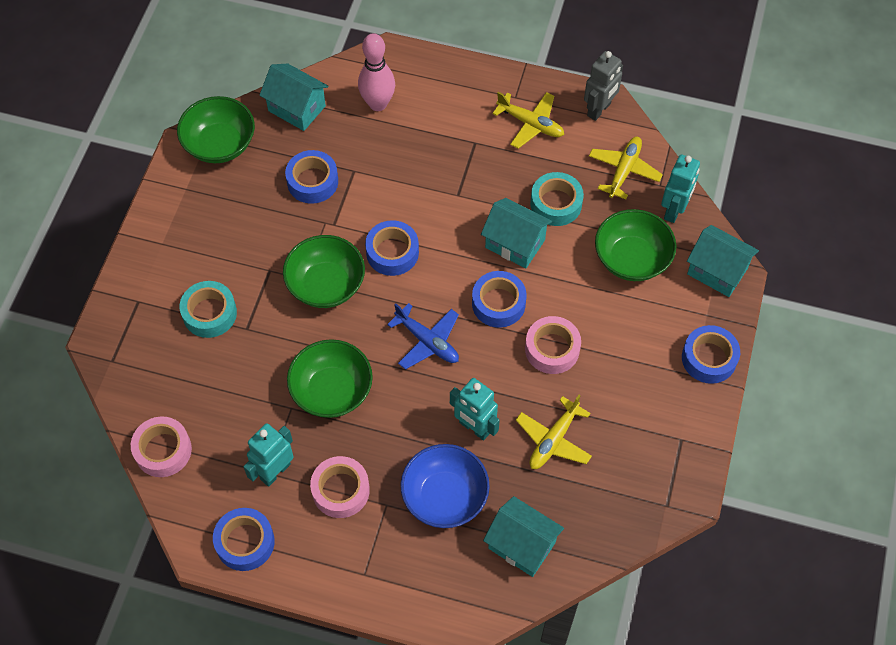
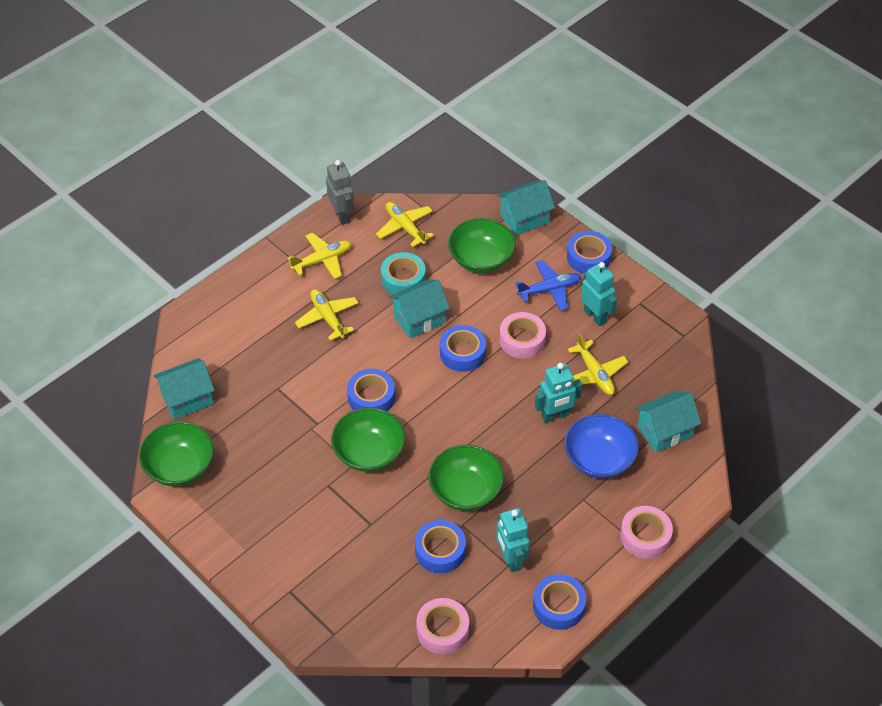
camera: 60 degrees left, 10 degrees down
turquoise tape [180,281,237,338] -> none
blue tape [285,150,338,204] -> blue tape moved to [415,520,466,573]
pink tape [310,456,370,518] -> pink tape moved to [620,506,673,559]
pink bowling pin [358,33,395,111] -> none
blue plane [387,303,459,370] -> blue plane moved to [515,260,581,311]
turquoise robot [661,154,700,223] -> turquoise robot moved to [581,262,617,326]
none -> yellow plane [295,289,358,341]

